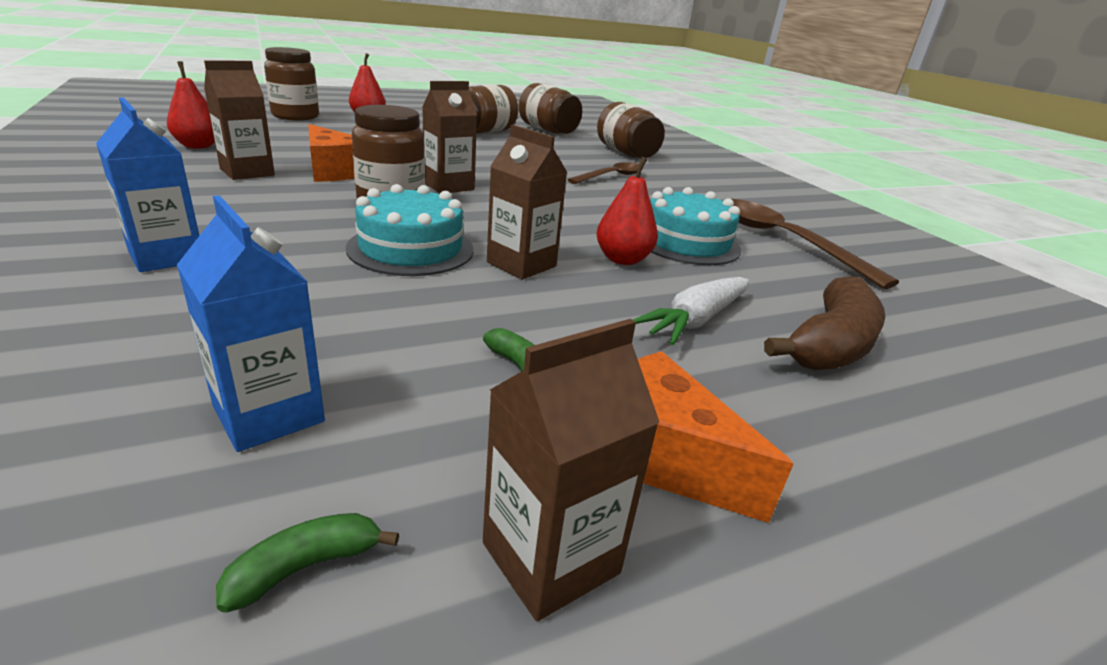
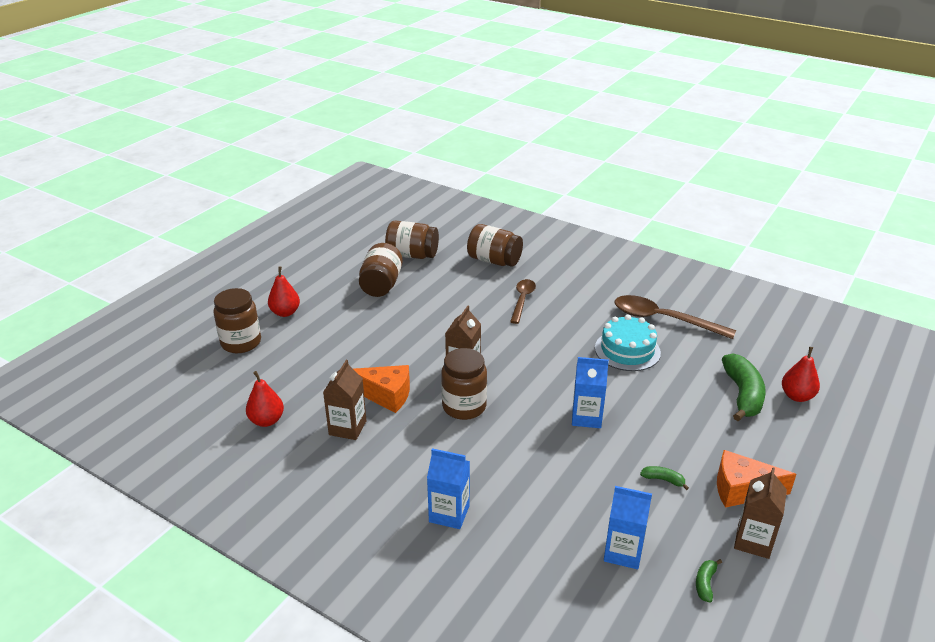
camera: 30 degrees left, 5 degrees up
turquoise cake [346,184,474,276] -> none
brown carton [487,125,567,279] -> blue carton [572,357,609,428]
red pear [597,157,658,265] -> red pear moved to [782,347,820,402]
white carrot [633,277,749,345] -> none
brown banana [764,276,885,371] -> green banana [722,353,766,421]

